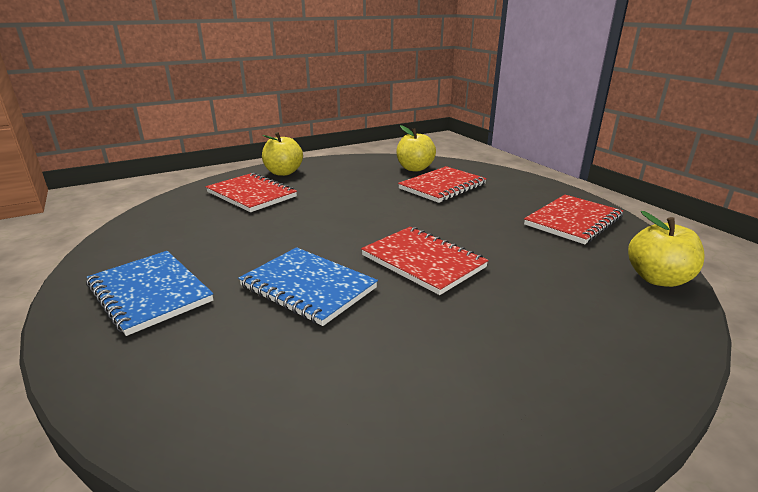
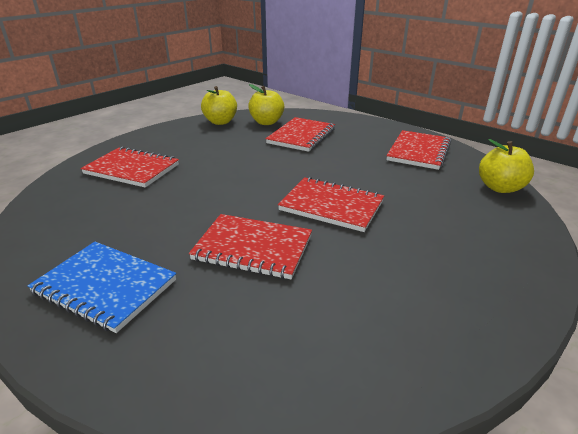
camera: 20 degrees left, 5 degrees up
blue notebook [238,247,378,326] -> red notebook [189,214,312,279]
yellow apple [262,132,303,176] -> yellow apple moved to [201,86,237,125]

